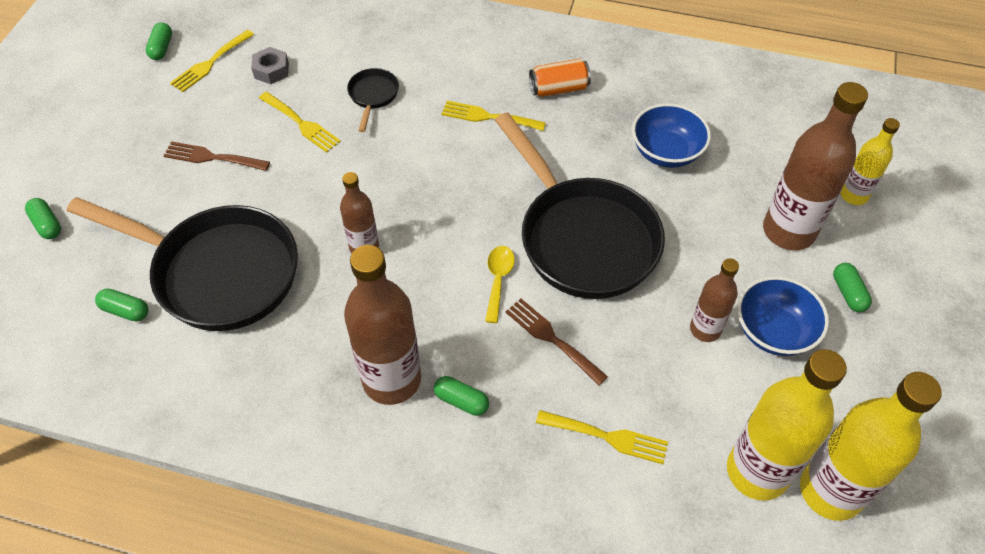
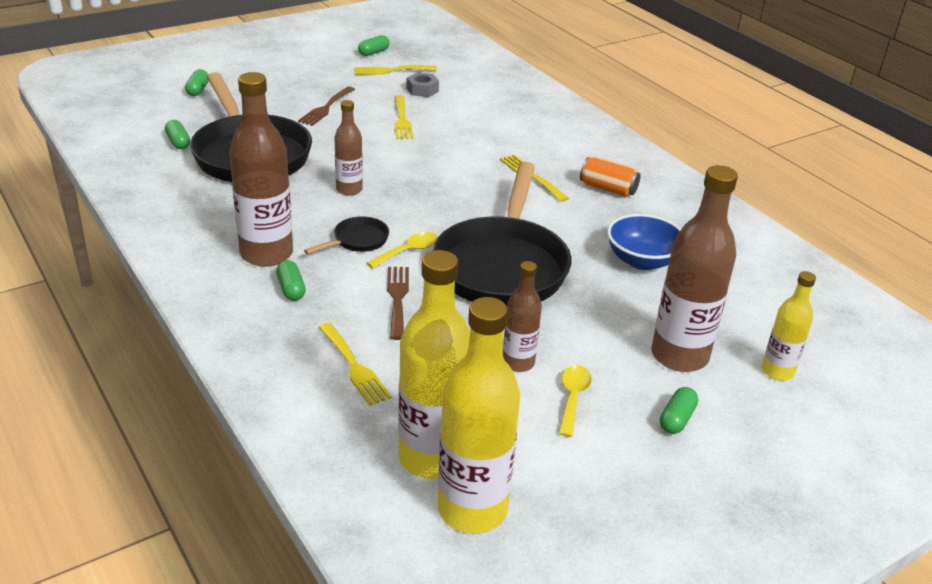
camera: 40 degrees right, 20 degrees down
brown fork [163,141,270,171] -> brown fork turned 120 degrees counterclockwise [298,87,355,126]
black pan [347,68,399,132] -> black pan moved to [304,216,389,254]
blue bowl [737,276,829,356] -> yellow spoon [558,365,592,437]

